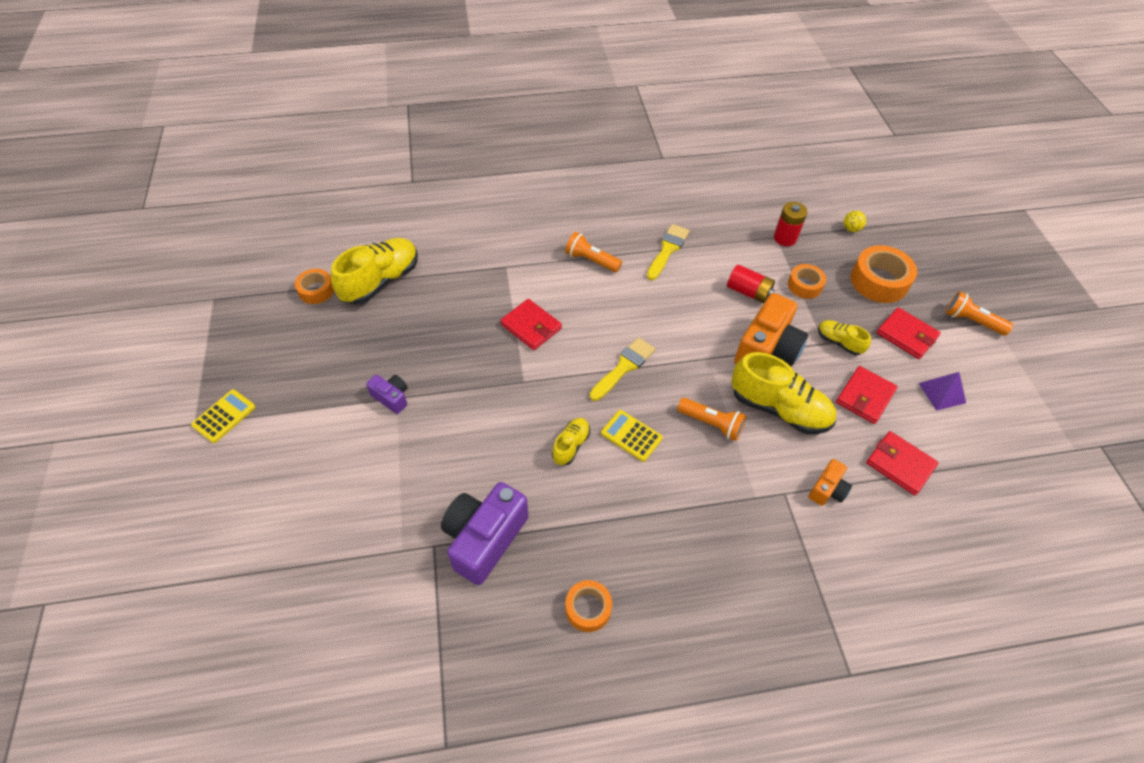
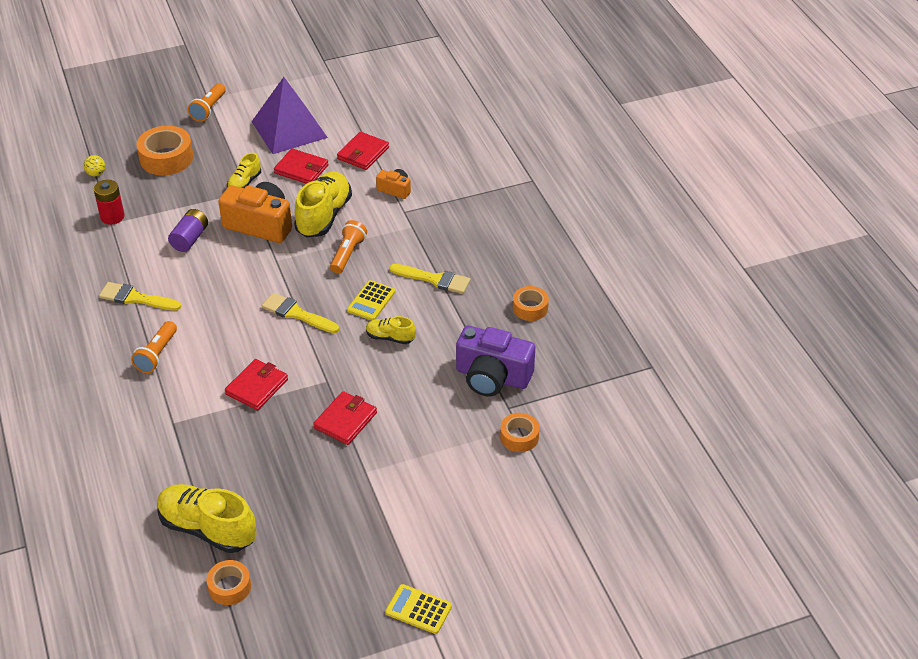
camera: 100 degrees left, 10 degrees down
purple camera [366,375,408,414] -> none
red battery [727,264,775,303] -> purple battery [168,209,208,252]
orange tape [788,264,826,299] -> orange tape moved to [500,413,540,452]
red wallet [876,307,941,359] -> red wallet moved to [313,391,377,445]
purple pyramid [918,372,966,411] -> purple pyramid [252,77,328,154], size x2.11
none -> yellow brush [389,264,471,294]

